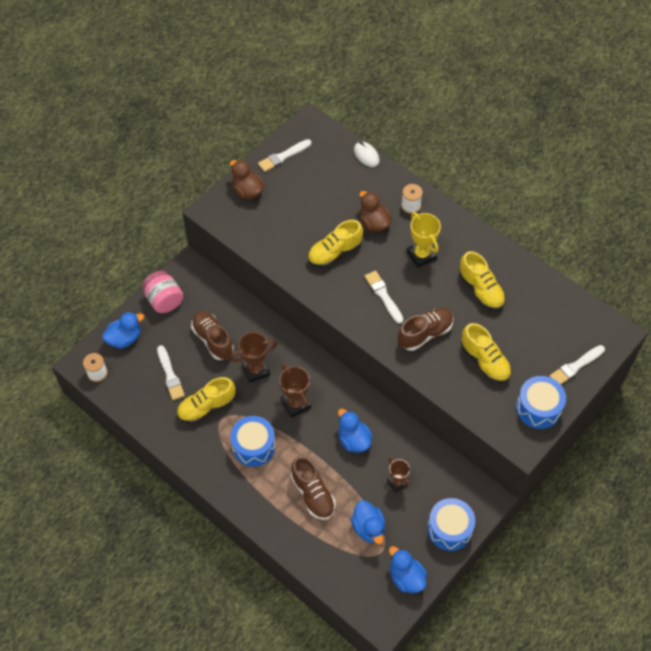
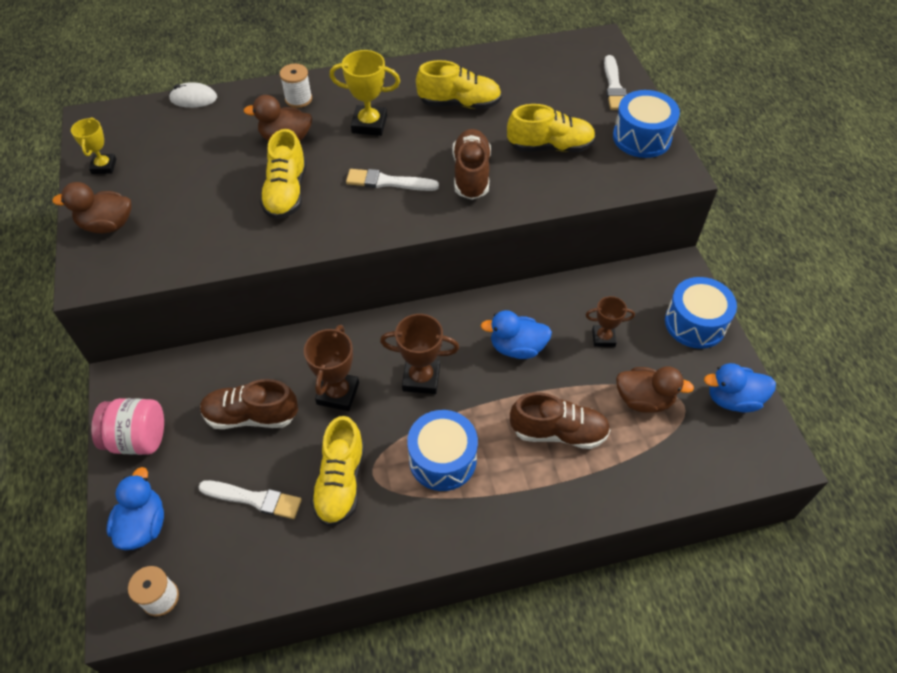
camera: 55 degrees left, 5 degrees down
white brush [258,139,312,172] -> yellow trophy [71,117,116,174]
blue duck [351,500,385,544] -> brown duck [616,366,694,413]

